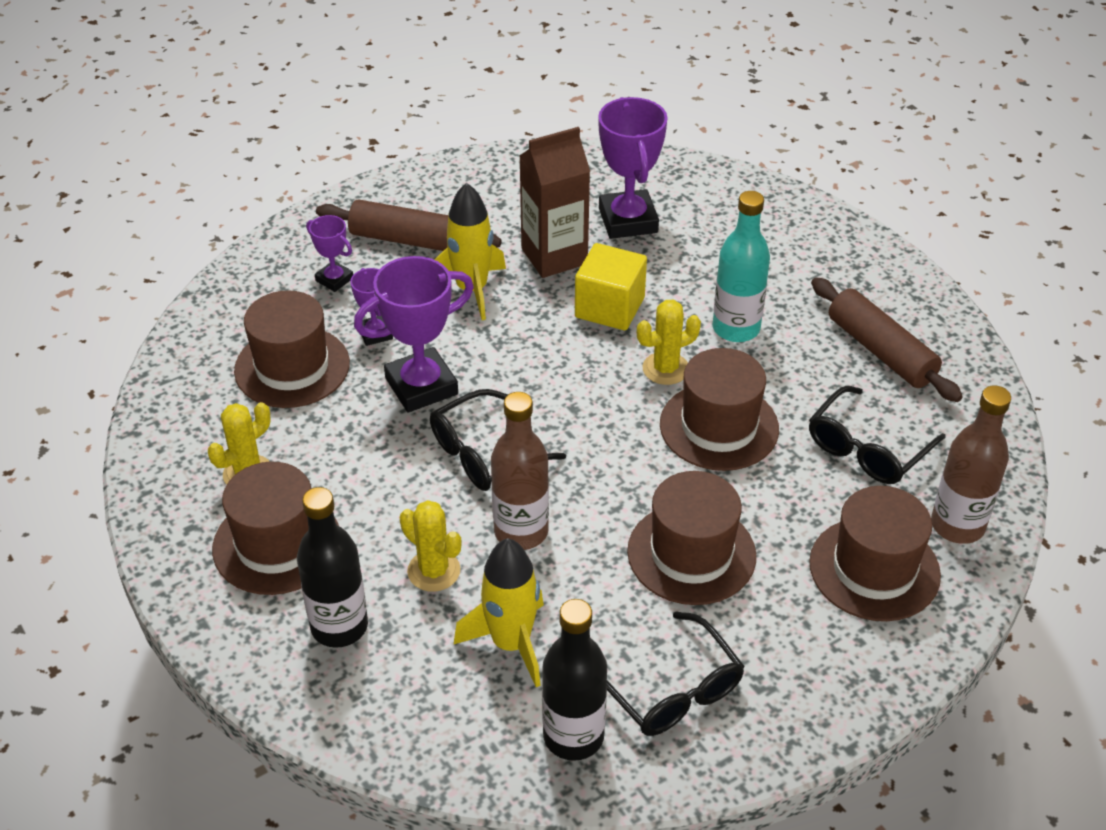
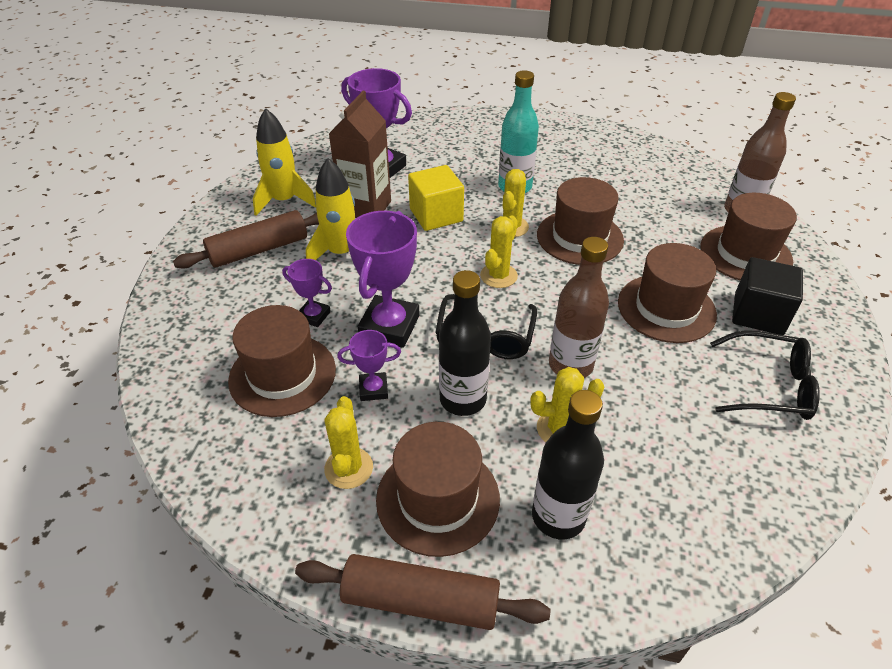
camera: 45 degrees left, 0 degrees up
purple trophy [306,215,353,292] -> purple trophy moved to [337,330,401,401]
yellow rocket [454,538,544,687] -> yellow rocket moved to [253,108,316,216]
black bottle [542,599,607,761] -> black bottle moved to [439,270,491,416]
black glasses [809,386,946,484] -> none
brown rolling pin [811,277,963,402] -> brown rolling pin moved to [295,554,550,630]
none -> yellow cactus [480,215,518,288]
none -> black cube [732,257,803,335]

